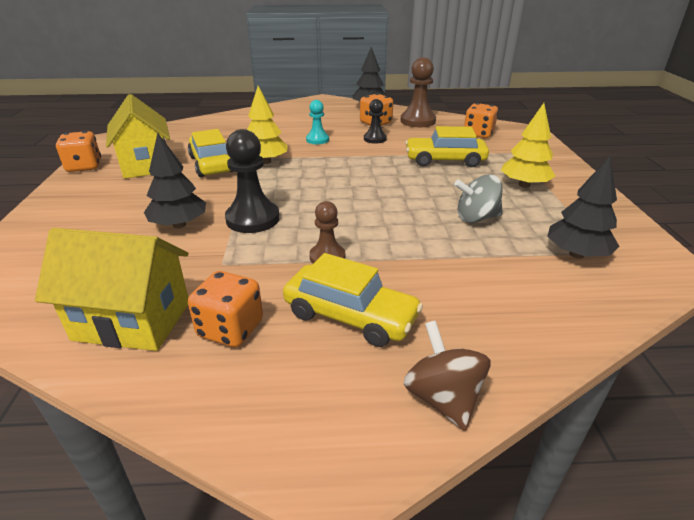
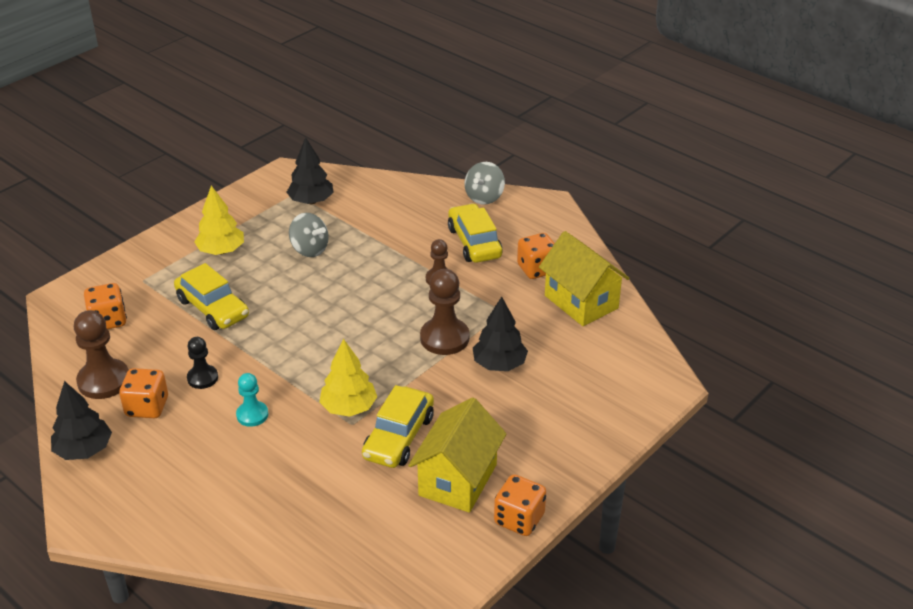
camera: 135 degrees left, 5 degrees up
black pawn [225,129,280,233] -> brown pawn [420,269,469,355]
brown spinning top [404,321,490,431] -> grey spinning top [464,162,505,205]

